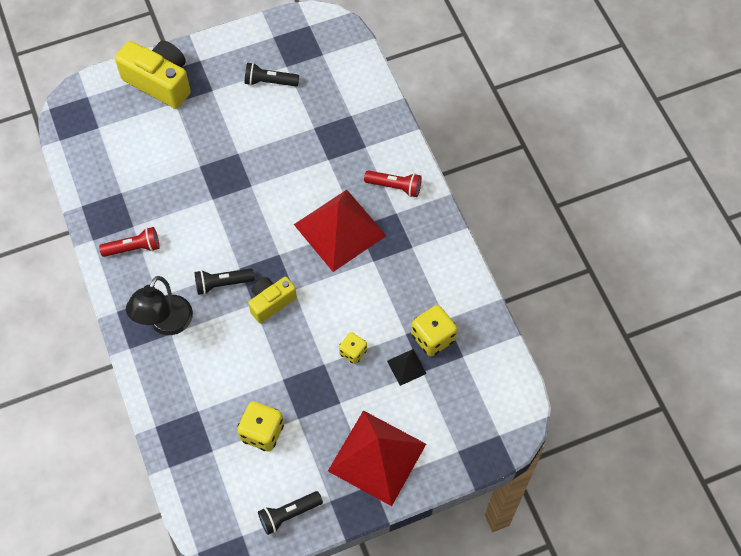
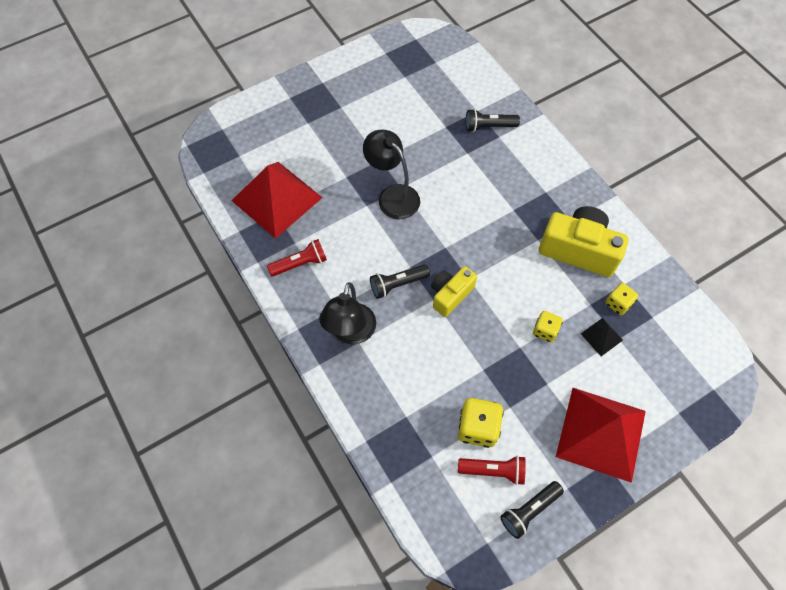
camera: 10 degrees left, 0 degrees up
yellow camera [115,41,191,109] -> yellow camera moved to [539,206,629,277]
black flashlight [245,62,299,86] -> black flashlight moved to [466,109,520,132]
red pyramid [294,190,387,272] -> red pyramid moved to [231,162,323,239]
red flashlight [364,170,422,197] -> red flashlight moved to [458,456,526,485]
yellow dice [411,305,457,356] -> yellow dice [605,283,638,315], size x0.62
none -> black lamp [363,130,420,219]

